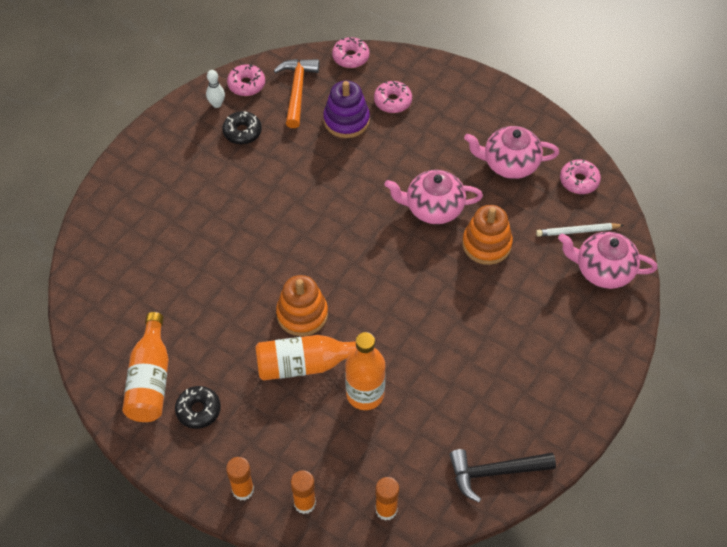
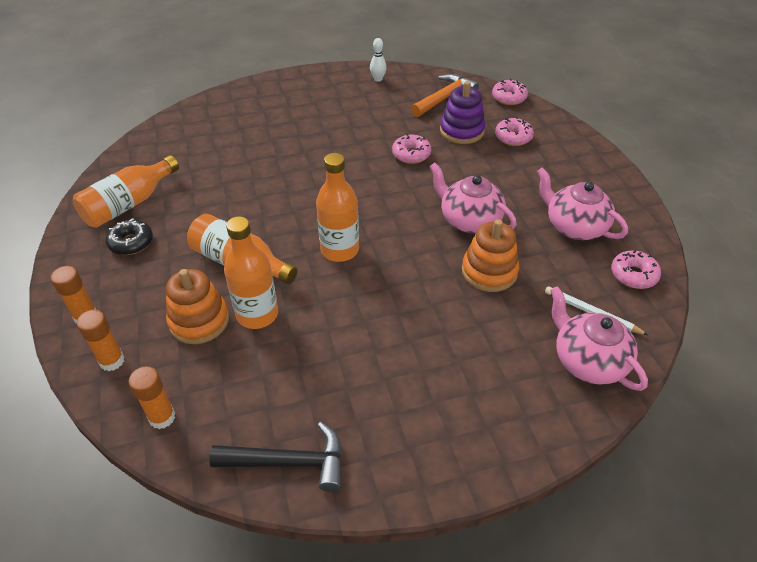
camera: 40 degrees right, 10 degrees down
black donut [222,111,262,145] -> none
pink donut [227,64,265,96] -> pink donut moved to [392,134,431,164]
orange stacking toy [276,275,328,336] -> orange stacking toy moved to [166,269,229,344]
black hammer [450,449,556,503] -> black hammer turned 150 degrees clockwise [209,422,342,492]
none -> orange bottle [316,153,359,262]

